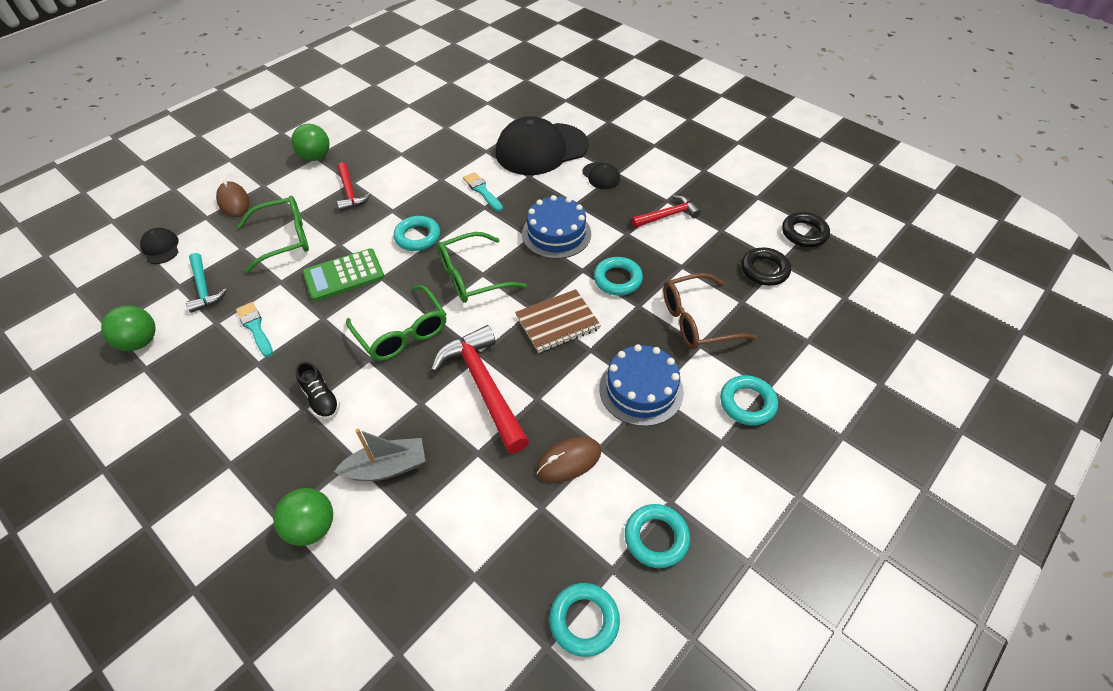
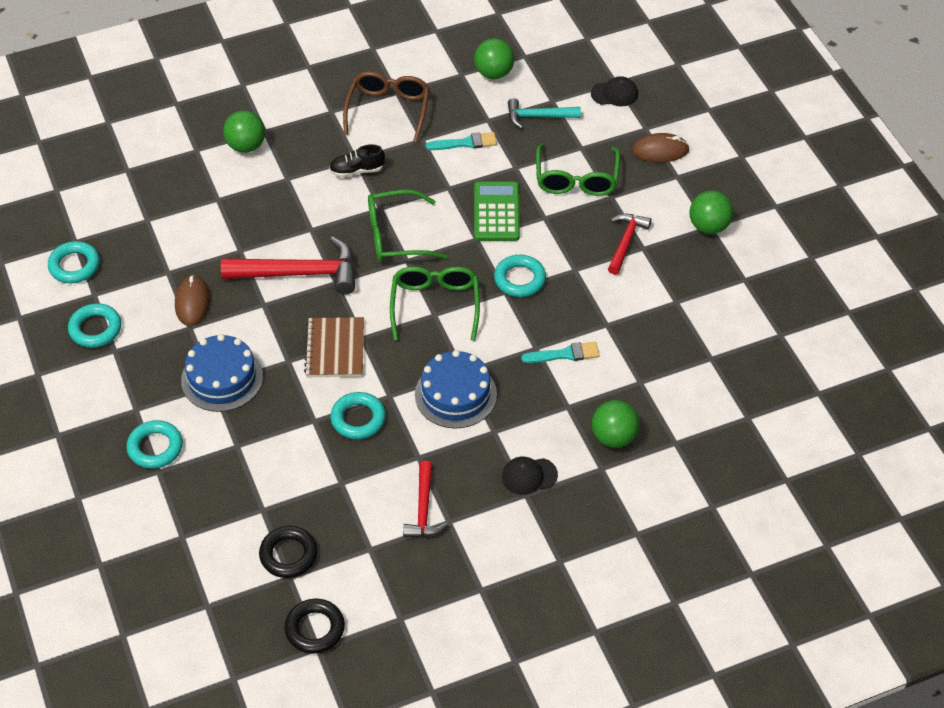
camera: 115 degrees right, 0 degrees up
grey boat [334,429,426,481] -> none
red hammer [337,162,371,211] -> red hammer turned 105 degrees clockwise [608,214,651,275]
black cap [496,116,589,175] -> green ball [592,400,640,448]
brown glasses [663,273,757,350] -> brown glasses moved to [343,71,429,143]

